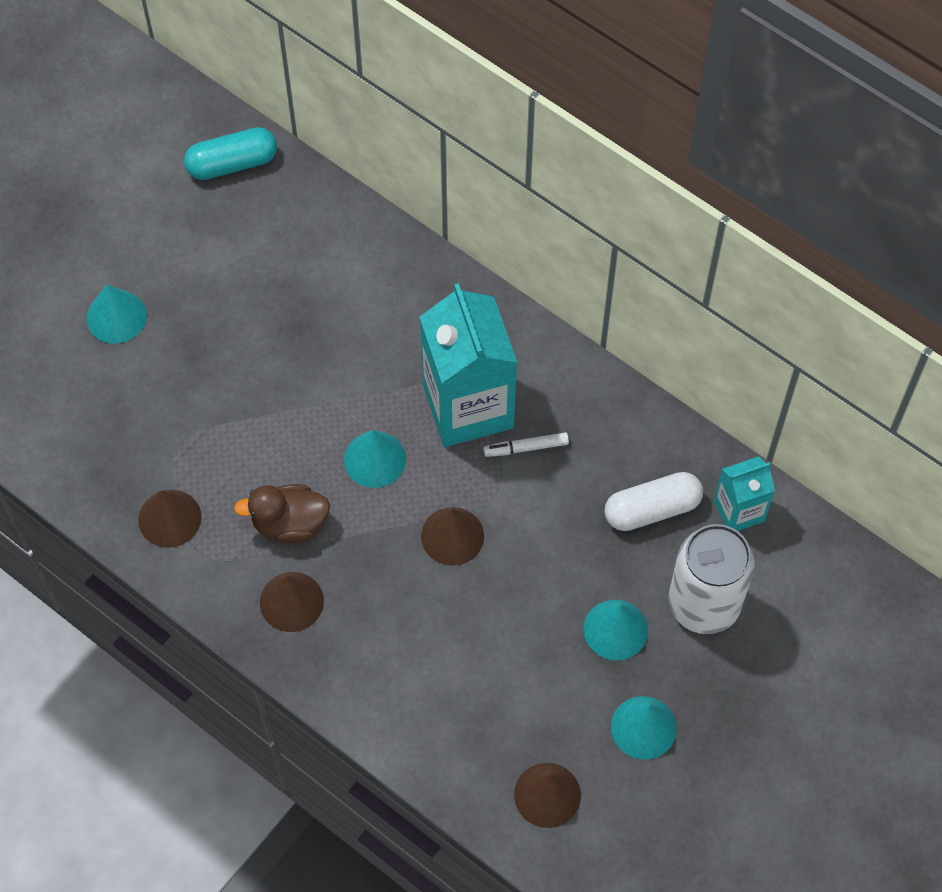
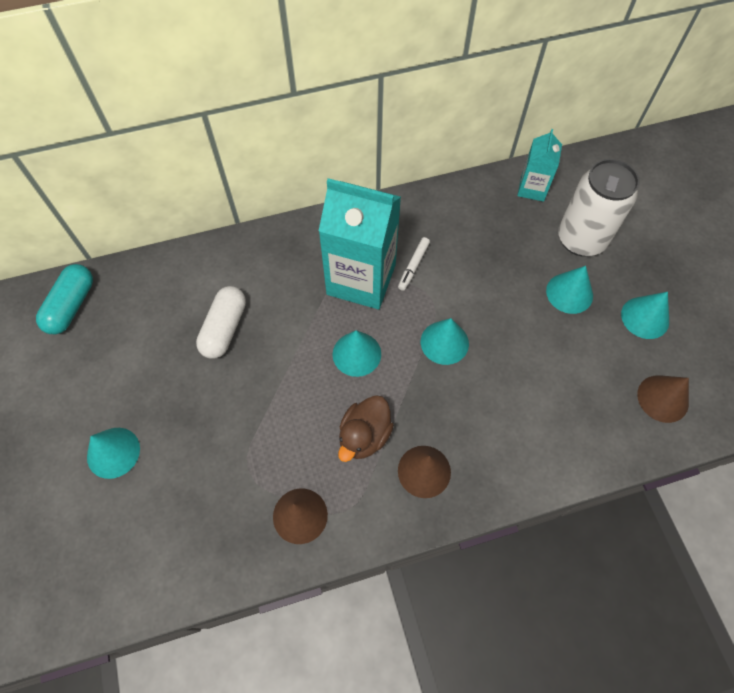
camera: 55 degrees left, 0 degrees up
brown cone [421,507,484,566] -> turquoise cone [421,318,469,365]
white capsule [604,472,703,531] -> white capsule moved to [196,286,246,359]

